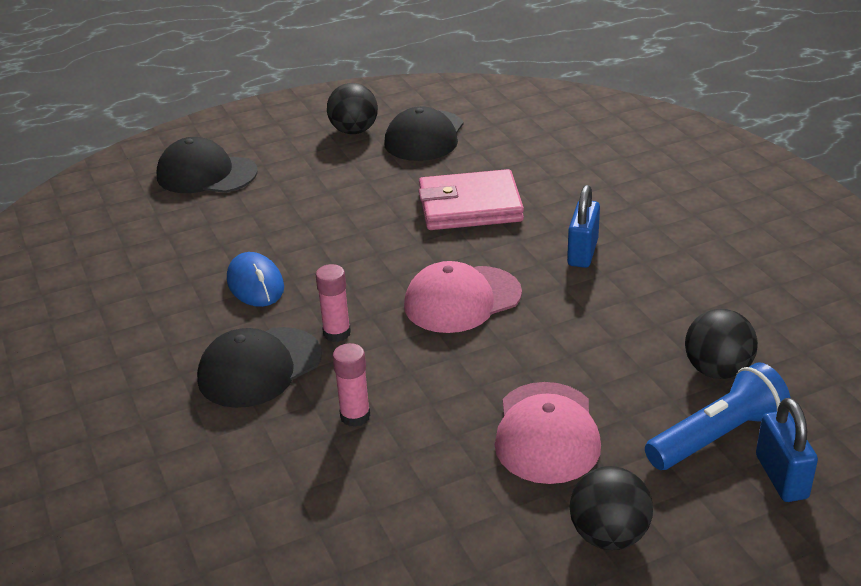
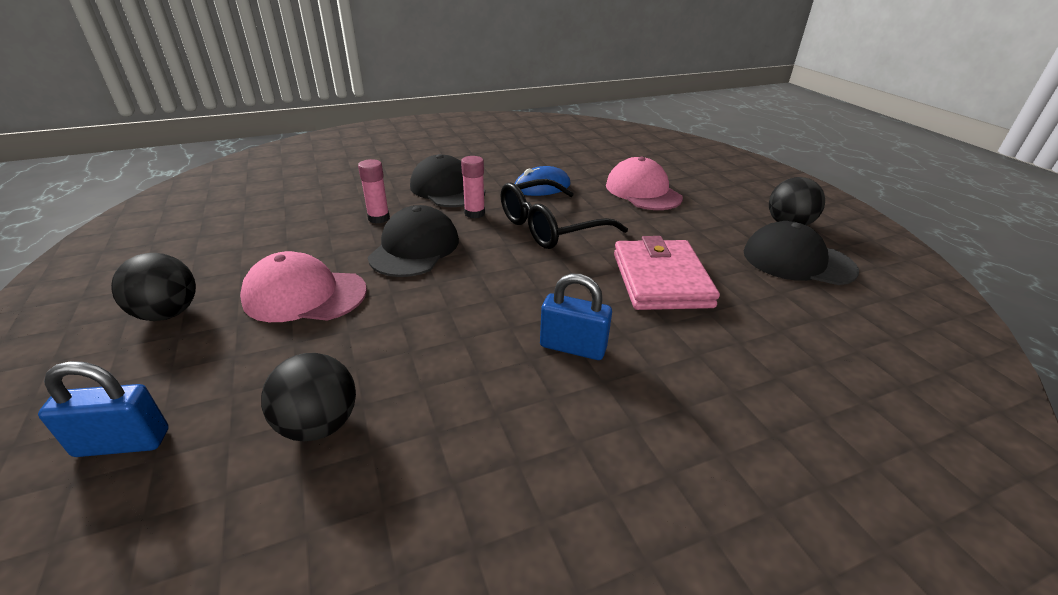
camera: 90 degrees right, 0 degrees up
black cap [157,137,258,193] -> black cap moved to [368,205,459,277]
pink cap [404,261,522,333] -> pink cap moved to [606,157,683,210]
blue flashlight [645,362,790,470] -> none
none -> black glasses [501,179,628,249]

